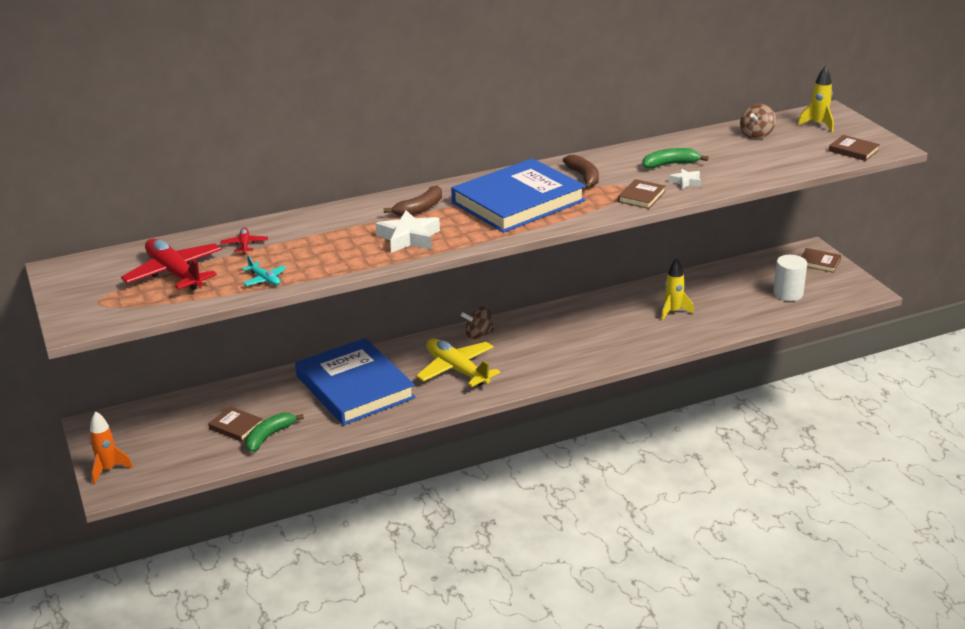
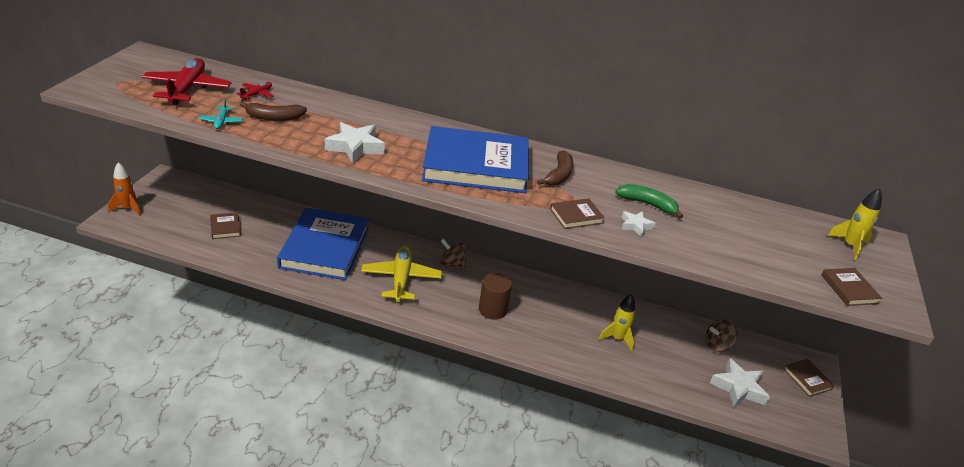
camera: 35 degrees right, 5 degrees up
green banana [245,413,304,452] -> none
brown banana [384,186,442,217] -> brown banana moved to [240,102,307,121]
brown spinning top [740,104,776,139] -> brown spinning top moved to [705,319,738,352]
white cylinder [773,255,807,301] -> white star [710,358,770,408]
none -> brown cylinder [479,273,512,320]

